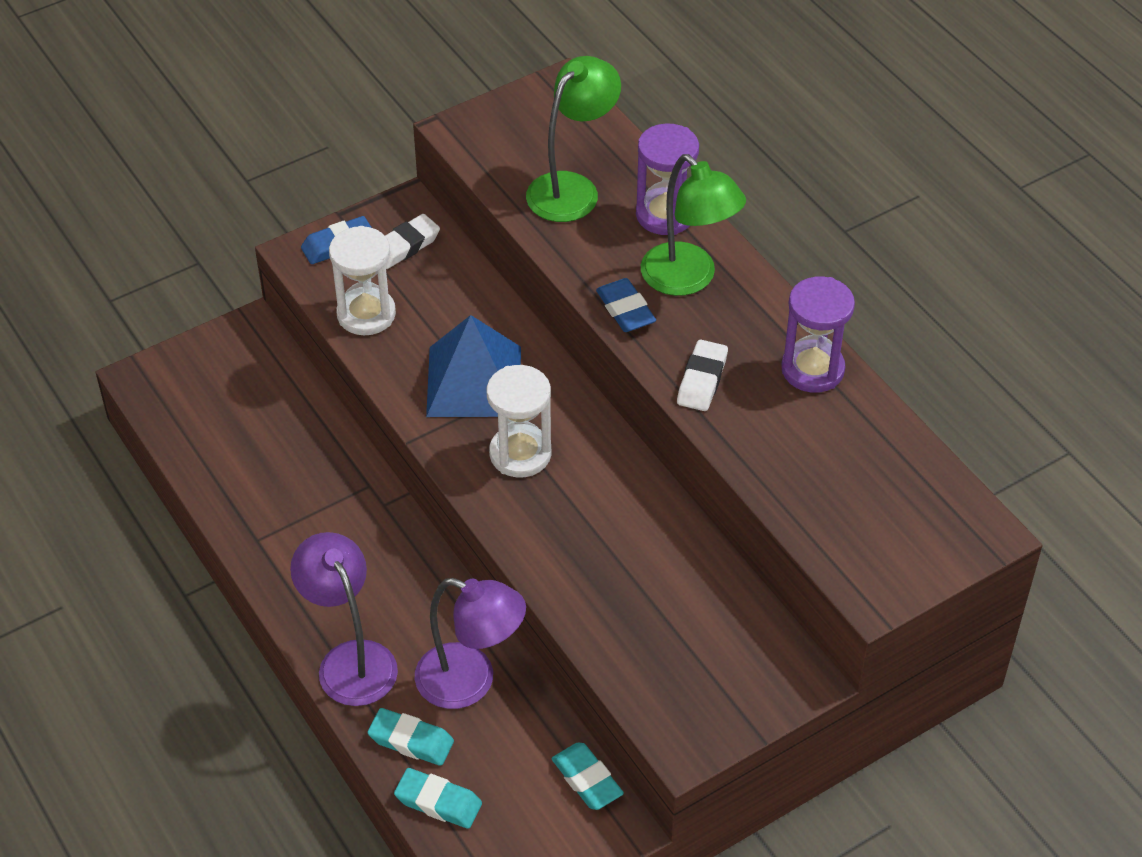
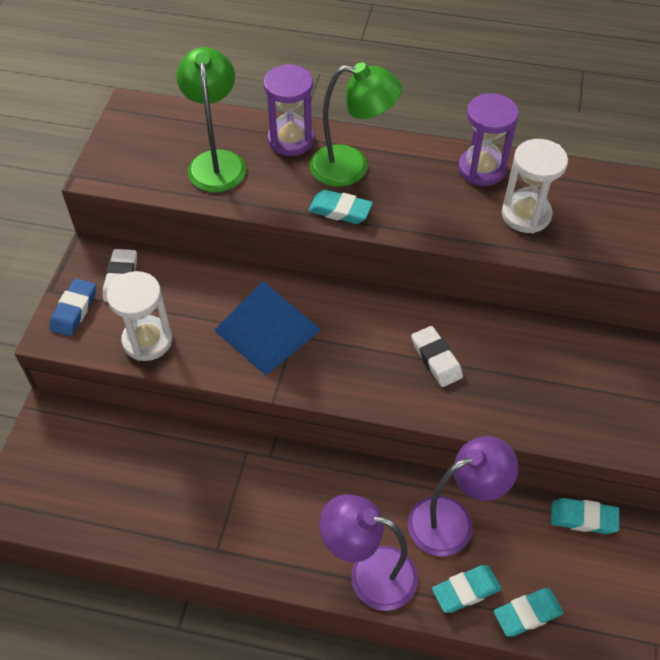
camera: 45 degrees left, 5 degrees up
white hourglass [487,365,551,477] -> white hourglass moved to [502,139,568,233]
blue eraser [596,278,656,332] -> turquoise eraser [308,190,373,224]
white eraser [677,340,728,411] -> white eraser moved to [411,326,463,387]

